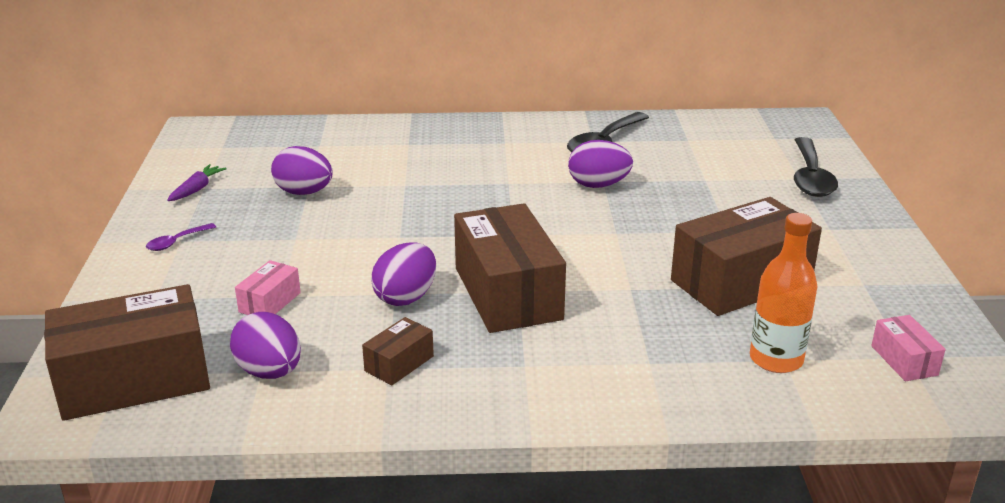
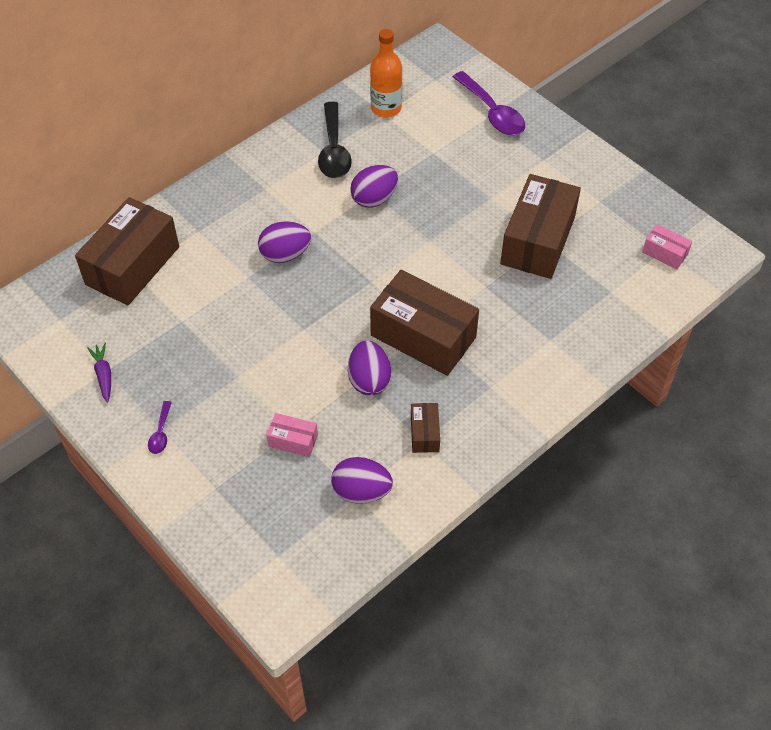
camera: 40 degrees left, 25 degrees up
brown box [44,284,210,421] -> brown box moved to [75,197,179,306]
pink box [235,260,301,315] -> pink box turned 60 degrees counterclockwise [266,413,318,457]
purple egg [271,146,333,195] -> purple egg moved to [258,221,311,263]
orange bottle [750,213,818,373] -> orange bottle moved to [370,29,402,117]
black spoon [794,137,838,197] -> purple spoon [453,71,525,135]

